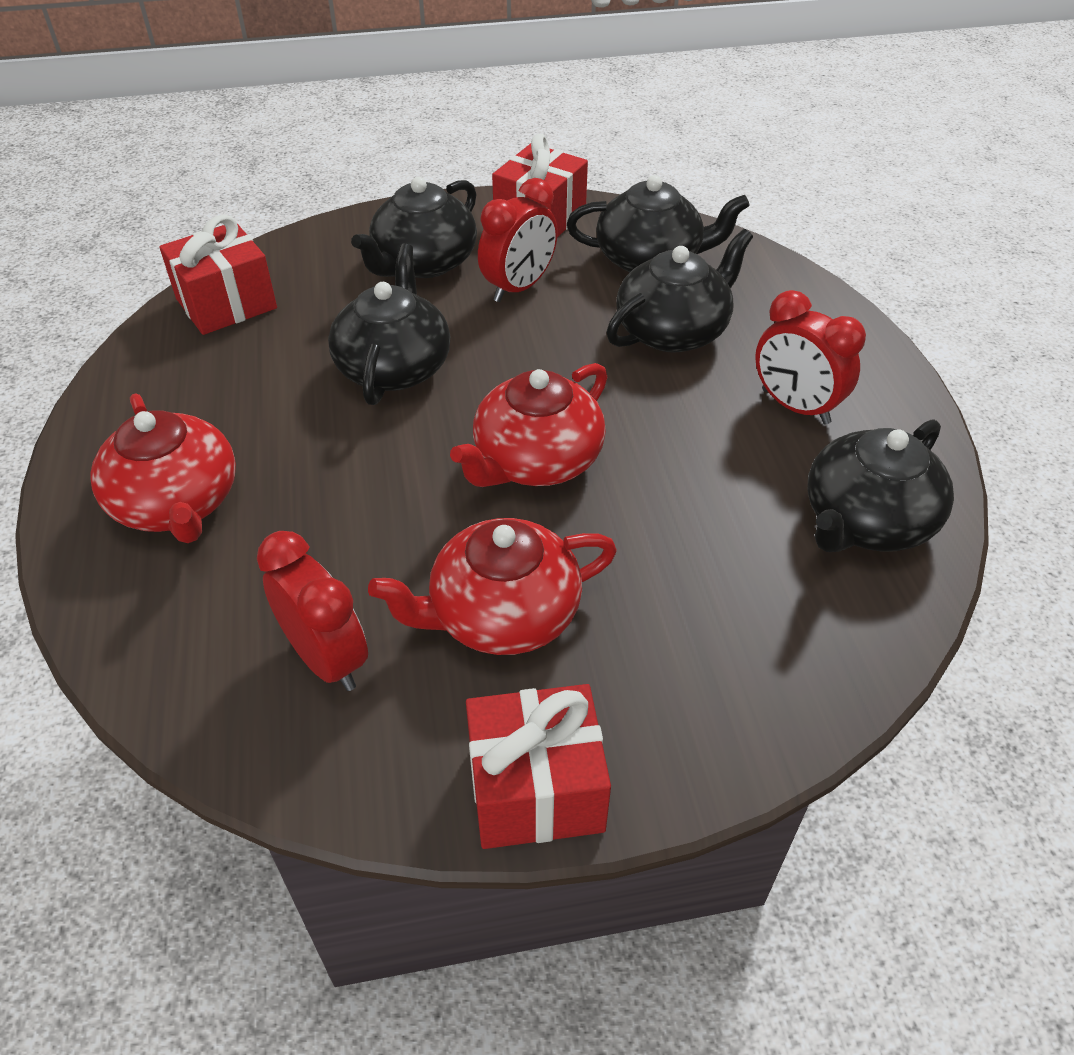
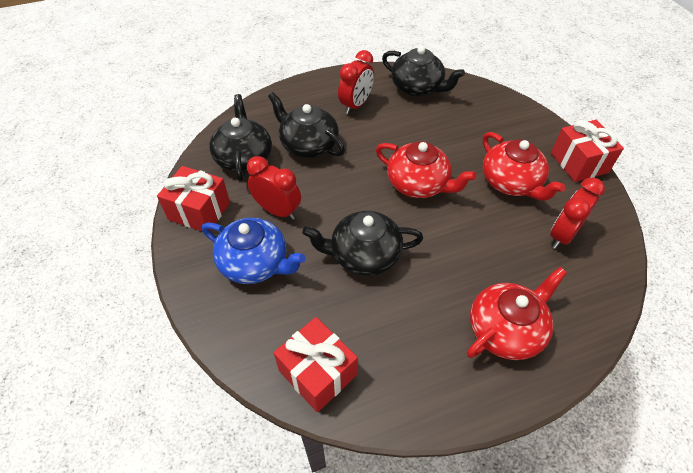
camera: 100 degrees left, 5 degrees up
black teapot [351,177,477,278] -> blue teapot [202,218,305,284]

